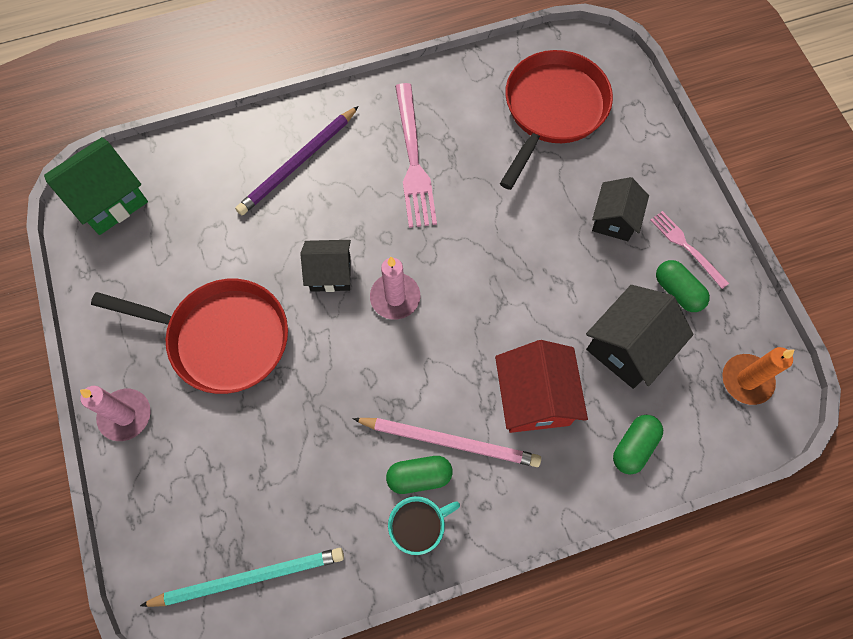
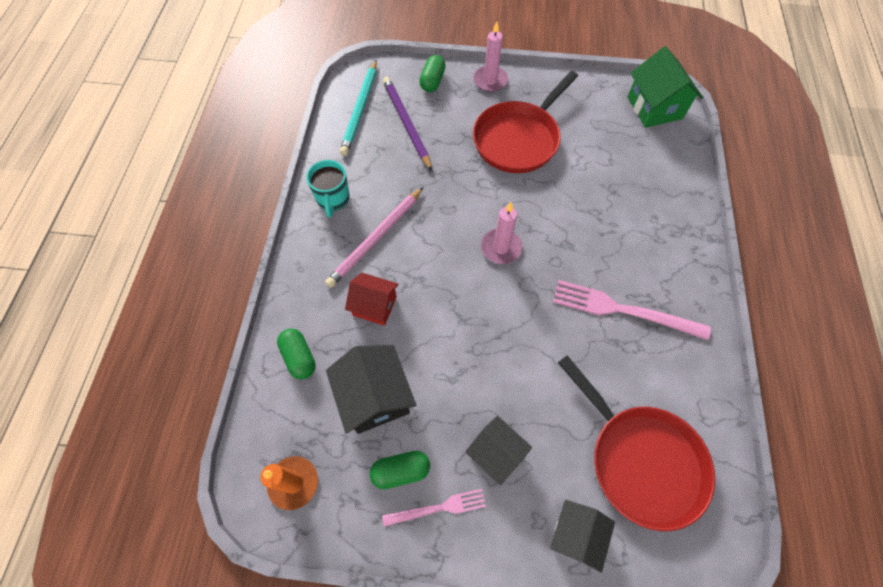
camera: 115 degrees right, 5 degrees down
purple pencil [235,106,359,215] -> purple pencil moved to [383,77,432,171]
black house [300,240,351,292] -> black house moved to [550,500,615,573]
green capsule [386,456,453,494] -> green capsule moved to [419,55,446,92]
red house [495,340,588,433] -> red house [345,273,399,326], size x0.66

